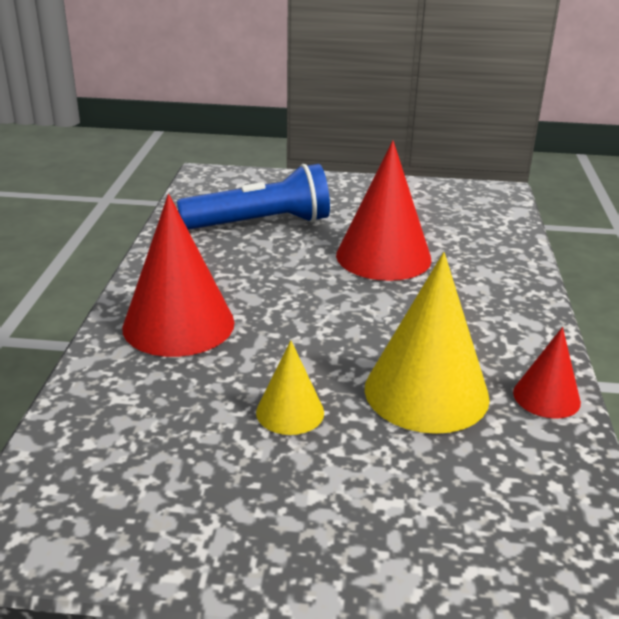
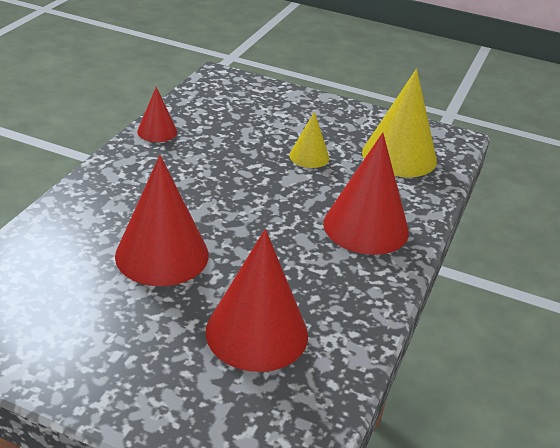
camera: 165 degrees left, 5 degrees up
blue flashlight [177,164,330,230] -> red cone [205,229,308,372]
yellow cone [365,252,490,434] -> yellow cone moved to [362,69,437,177]

